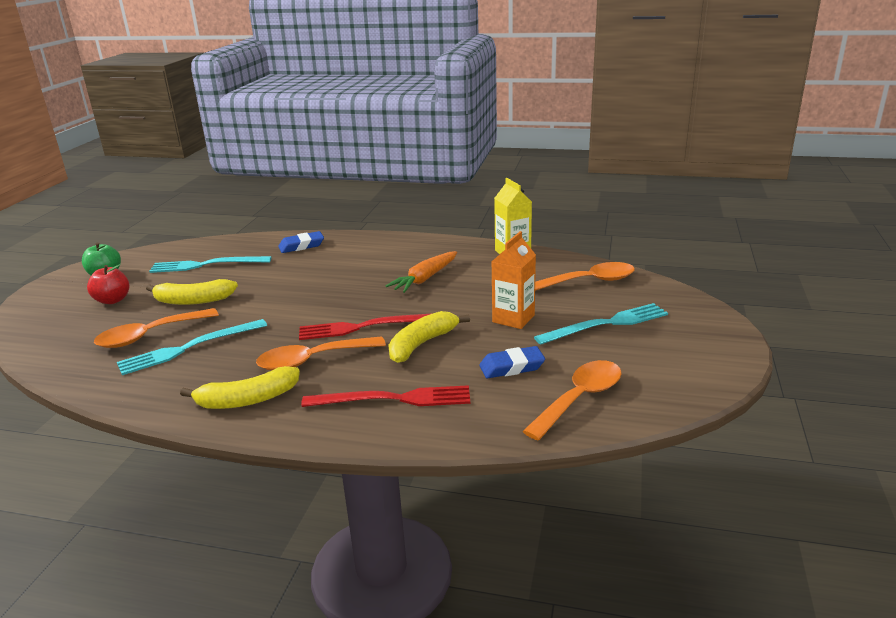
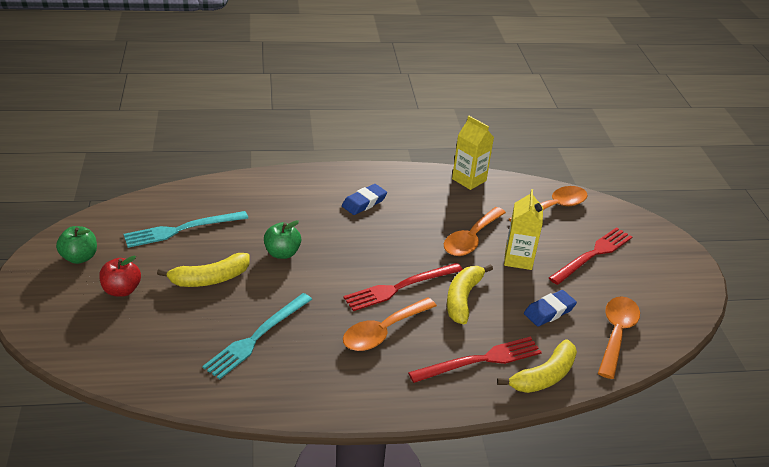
camera: 25 degrees left, 10 degrees up
orange spoon [94,308,219,348] -> orange spoon moved to [444,207,506,256]
yellow banana [180,366,300,409] -> yellow banana moved to [497,339,577,393]
blue eraser [278,231,324,253] -> blue eraser moved to [342,184,387,215]
orange carrot [385,251,457,293] -> none
orange carton [492,231,536,329] -> yellow carton [504,189,543,270]
turquoise fork [534,303,668,345] -> red fork [549,227,632,285]
none -> green apple [264,220,301,259]

